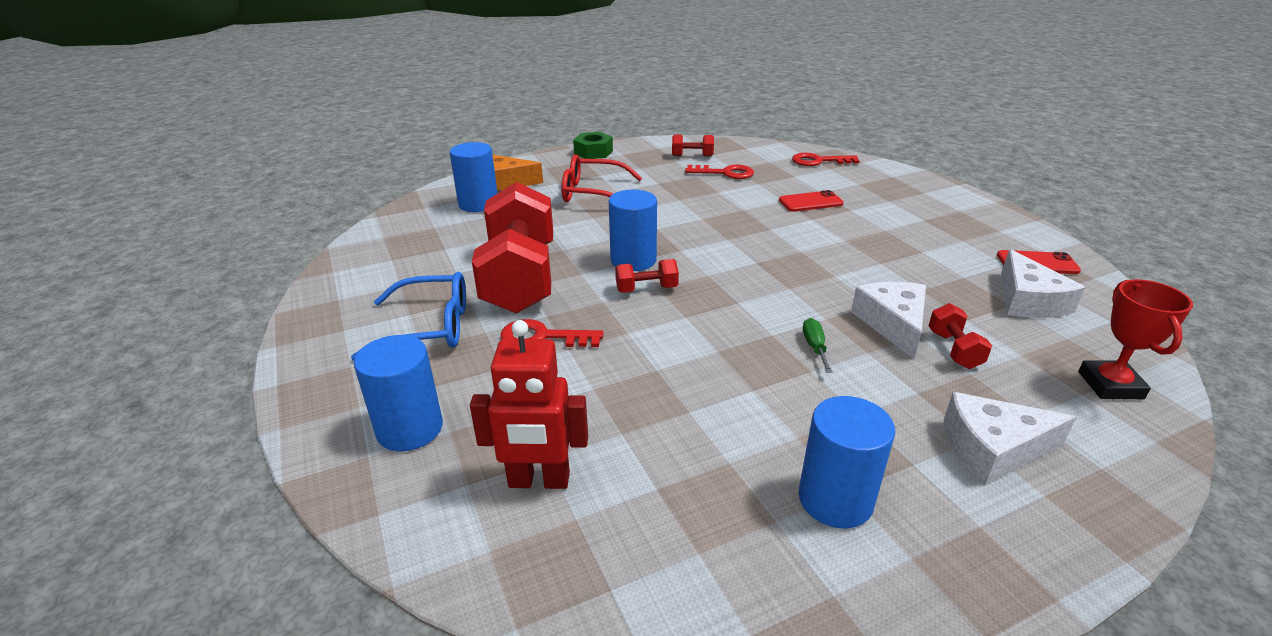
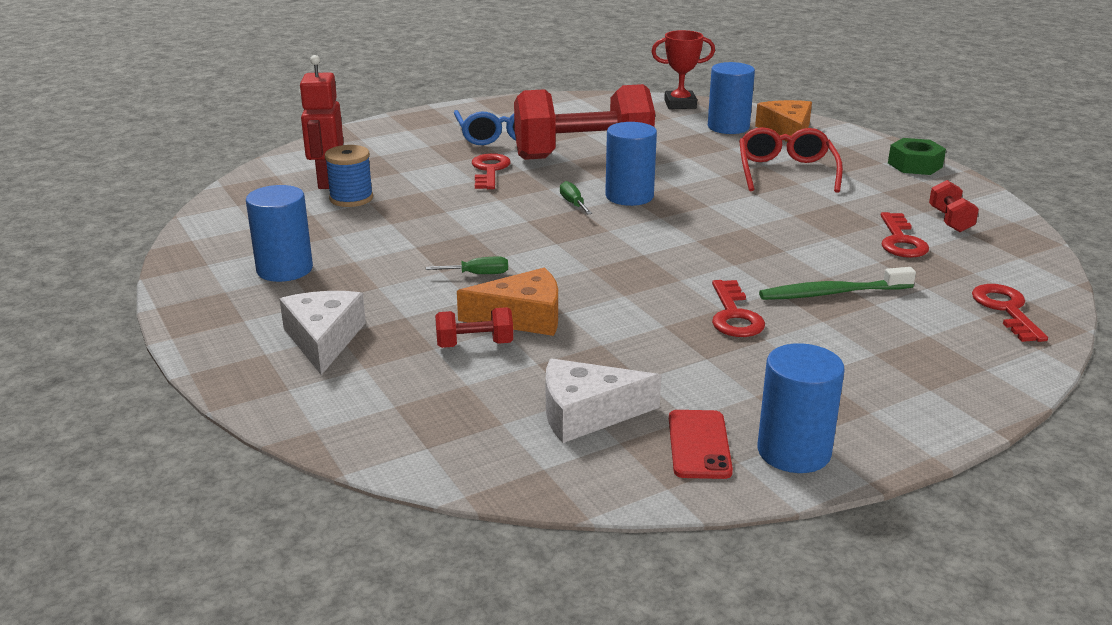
camera: 85 degrees right, 5 degrees down
blue cylinder [354,335,443,451] -> blue cylinder moved to [757,343,845,473]
red dumbbell [615,259,679,293] -> green screwdriver [560,181,592,214]
red phone [779,190,844,212] -> green toothbrush [759,267,916,300]
white cheese [851,282,926,359] -> orange cheese [457,268,558,336]
red trophy [1078,279,1193,399] -> red trophy moved to [651,30,715,109]
none -> blue spool [325,145,373,207]
none -> red key [712,280,765,337]

